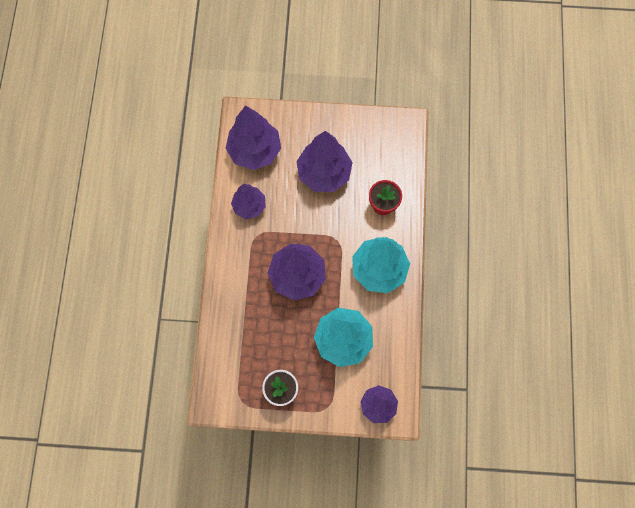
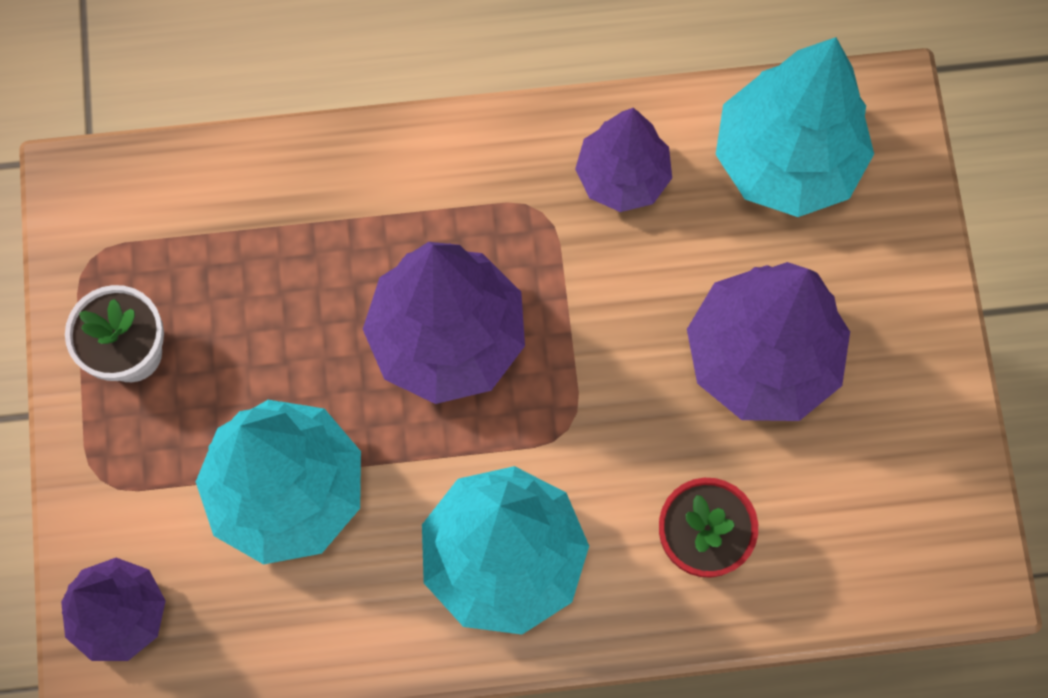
camera: 80 degrees right, 0 degrees up
purple tree [226,105,281,170] -> turquoise tree [716,37,874,217]

